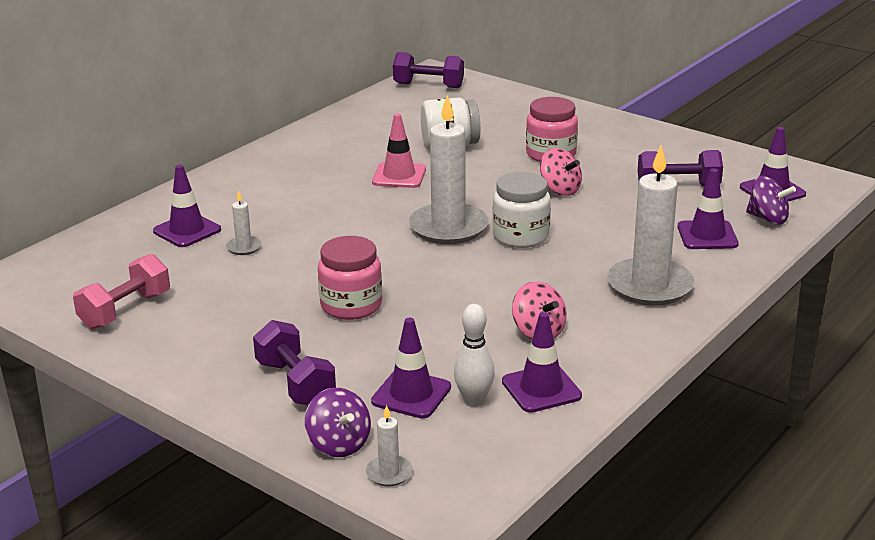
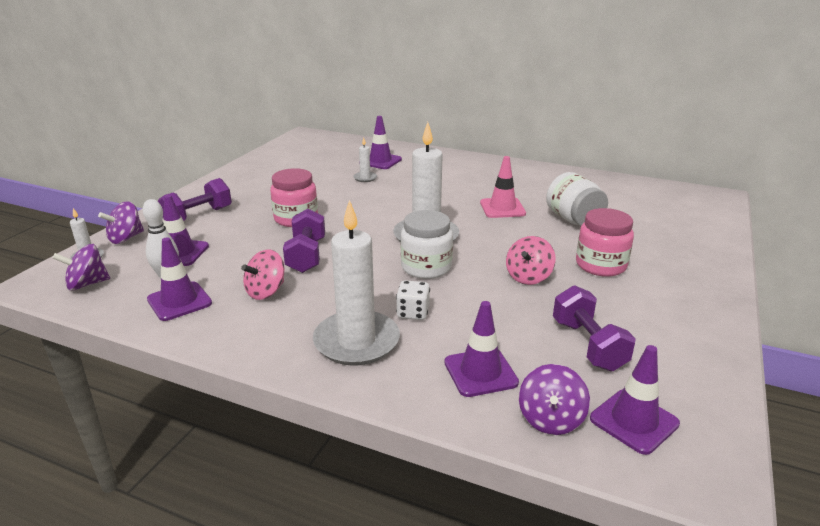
camera: 75 degrees right, 0 degrees up
pink dumbbell [73,254,170,329] -> none
purple dumbbell [393,52,464,88] -> purple dumbbell moved to [283,209,325,273]
none -> purple spinning top [53,244,110,290]
none -> white dice [396,280,430,320]

